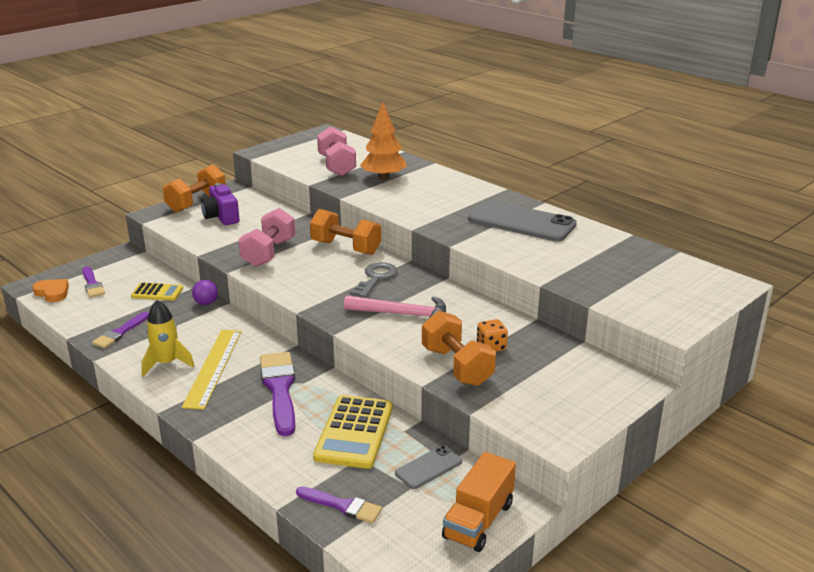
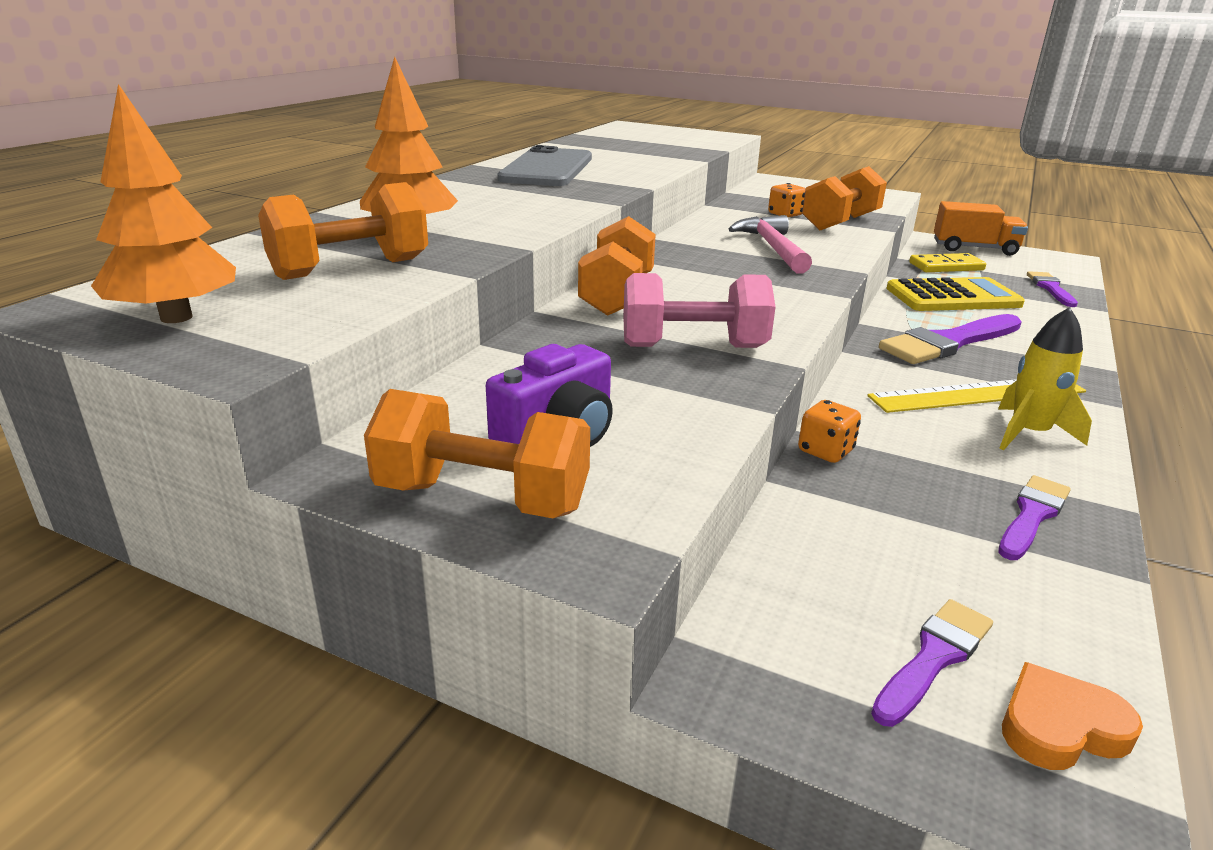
camera: 110 degrees left, 0 degrees up
orange heart [33,279,69,302] -> orange heart turned 60 degrees clockwise [1002,662,1143,770]
purple brush [92,312,149,348] -> purple brush turned 60 degrees counterclockwise [998,475,1071,560]
yellow calculator [131,282,183,301] -> none
purple ball [192,280,218,305] -> orange dice [798,400,861,463]
pink dumbbell [317,126,356,176] -> orange dumbbell [258,182,428,280]
grey key [350,262,397,298] -> none
grey phone [395,445,462,489] -> yellow domino [909,253,986,272]
none -> orange tree [91,84,236,323]

